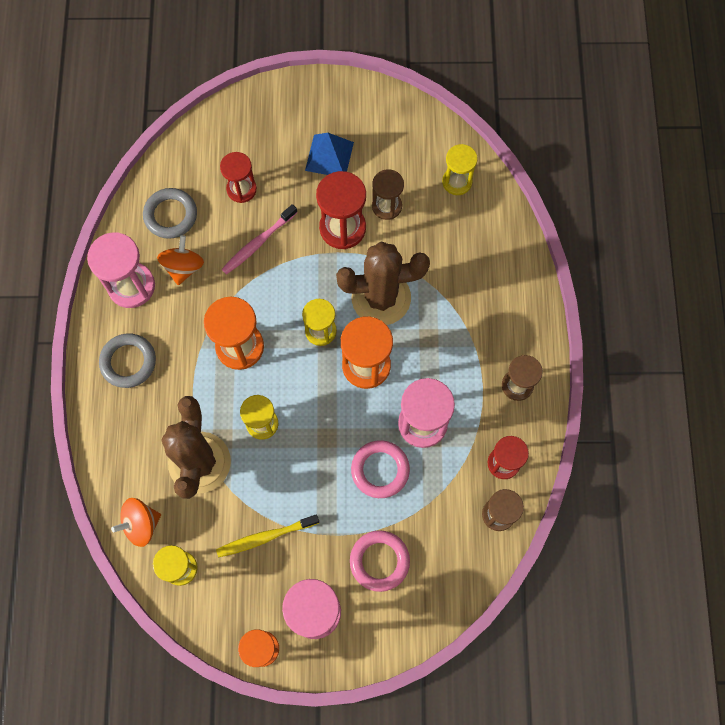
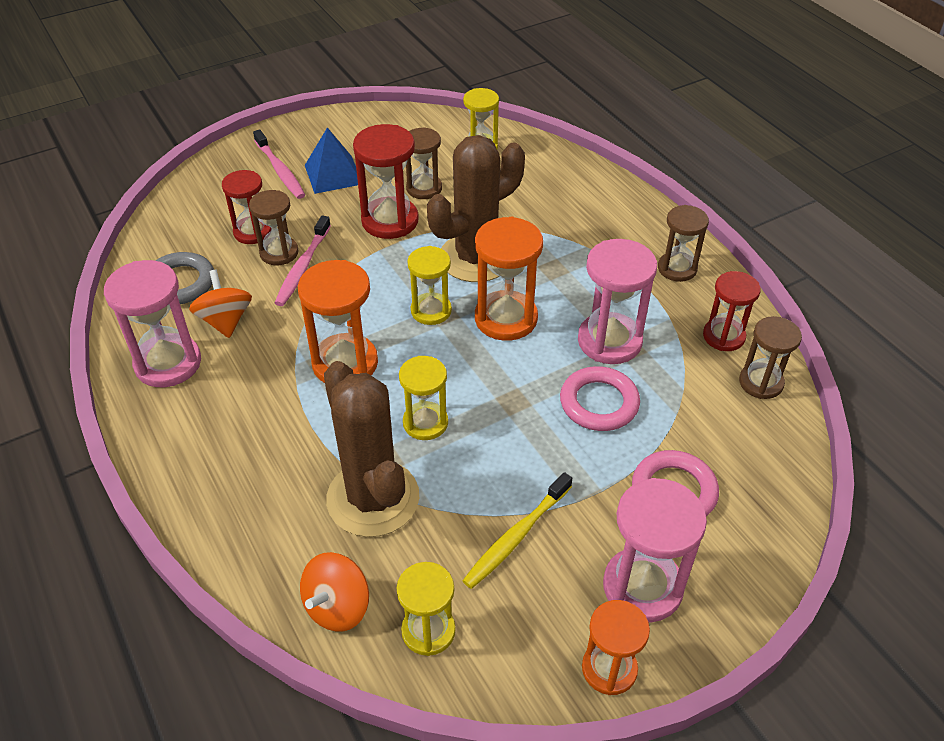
camera: 30 degrees left, 25 degrees down
grey ring [99,333,156,388] -> none
none -> brown hourglass [249,190,299,265]
none -> pink toothbrush [253,129,305,199]

